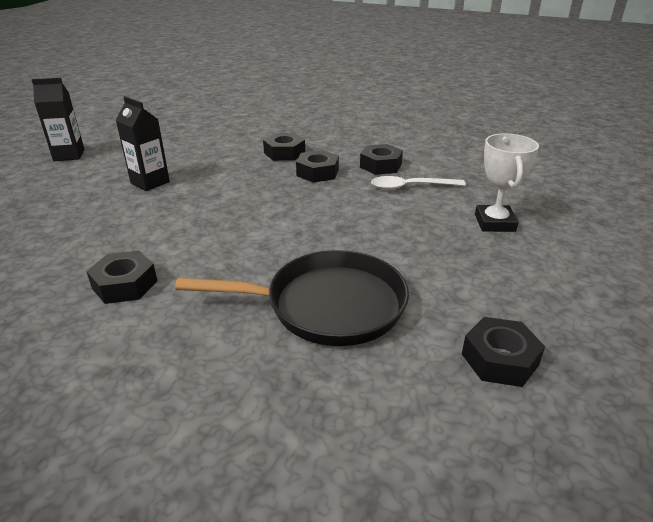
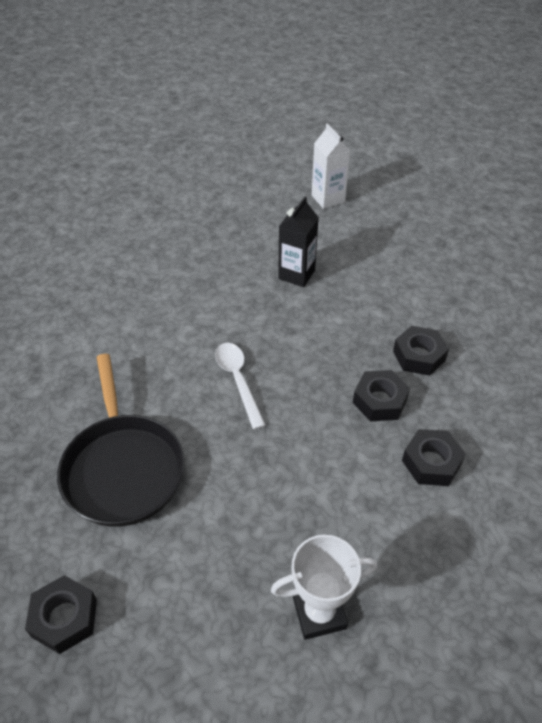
camera: 75 degrees right, 15 degrees up
black carton [32,78,85,161] -> white carton [312,124,350,209]
black nut [86,251,157,304] -> none
white spoon [371,176,466,190] -> white spoon moved to [215,343,266,430]

